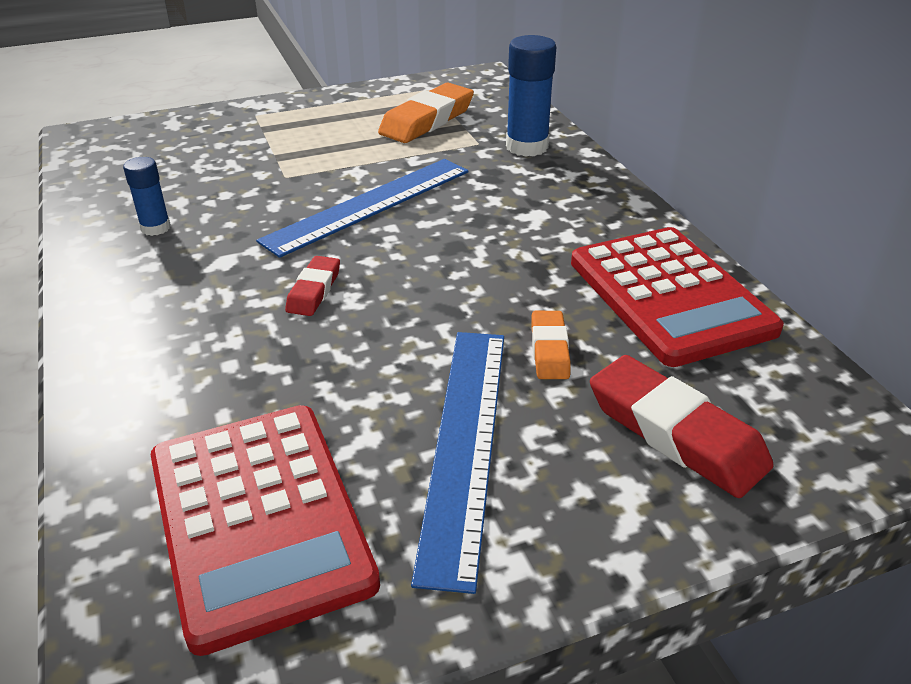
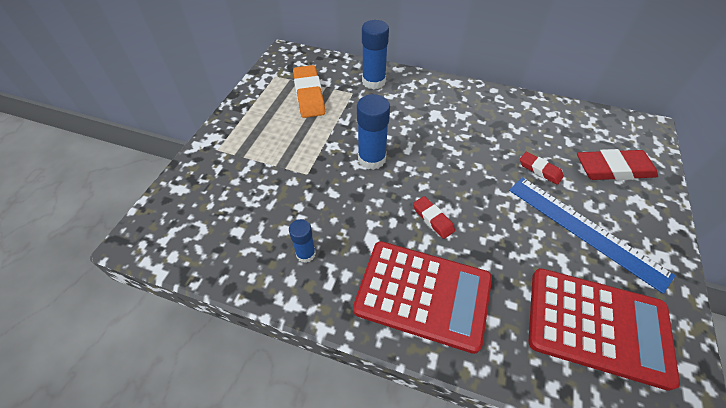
camera: 50 degrees left, 15 degrees up
blue ruler [256,159,469,258] -> blue glue stick [357,94,390,170]
orange eraser [531,311,570,379] -> red eraser [520,152,564,185]
red calculator [571,227,784,367] -> red calculator moved to [353,241,492,354]

